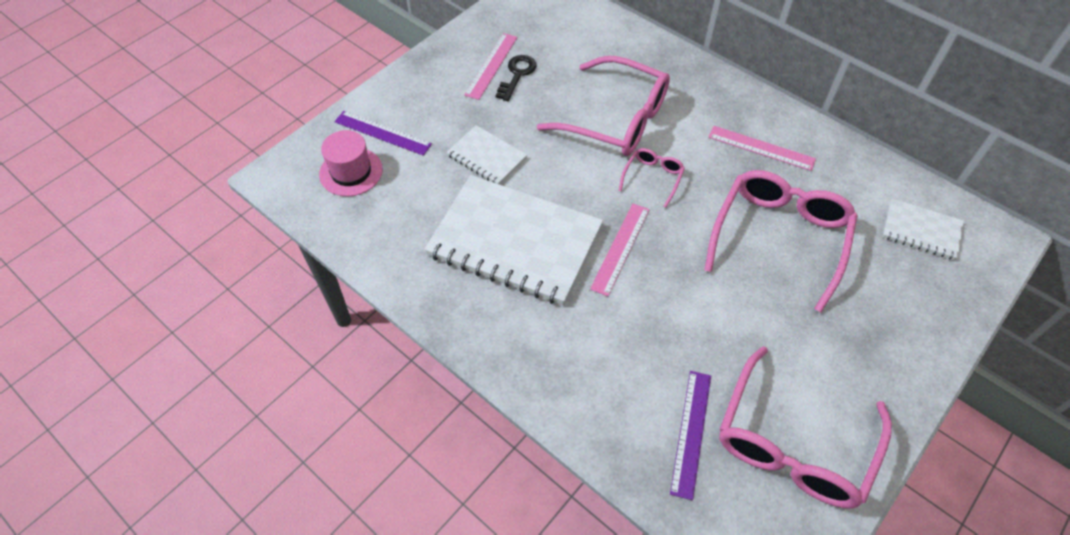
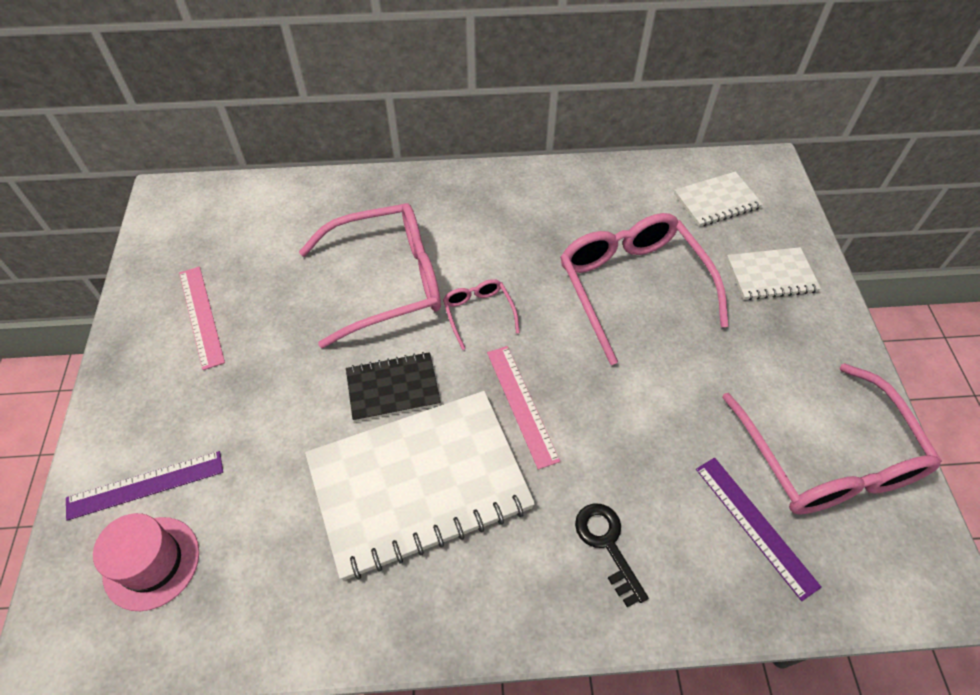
camera: 45 degrees left, 0 degrees up
white notebook [447,125,527,185] -> white notebook moved to [727,247,821,300]
black key [495,55,537,101] -> black key moved to [575,503,648,607]
pink ruler [708,126,816,171] -> none
none -> black notebook [346,352,441,422]

